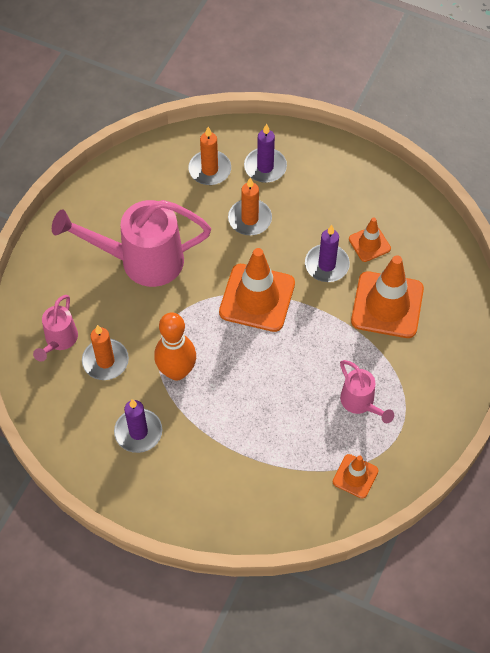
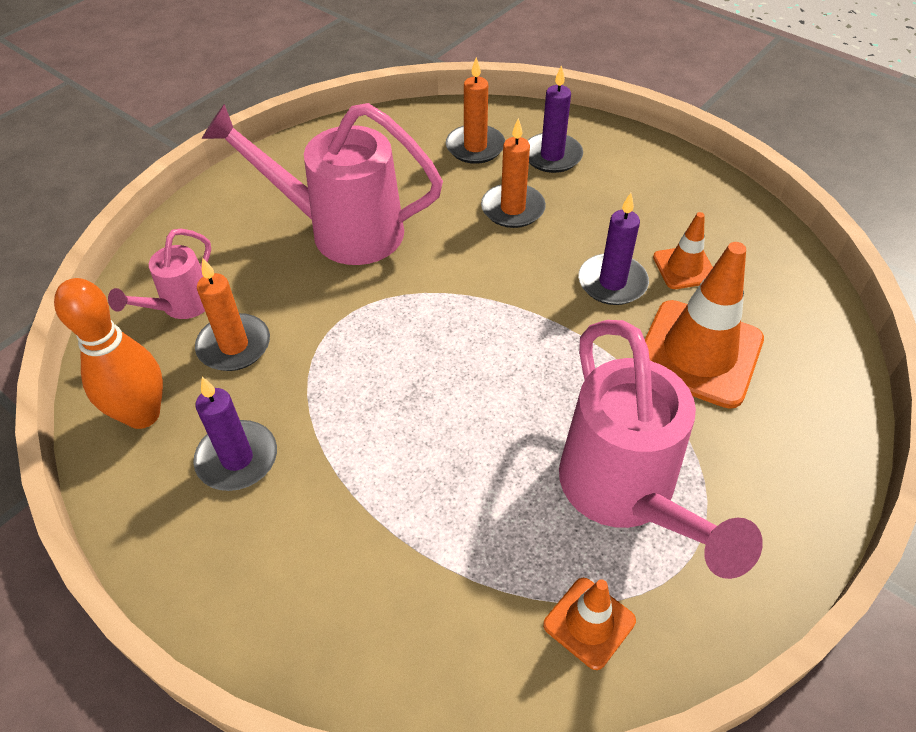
camera: 15 degrees right, 10 degrees down
orange bowling pin [154,313,196,380] -> orange bowling pin moved to [54,278,163,429]
orange traffic cone [219,248,295,332] -> none
pink watering can [340,360,394,423] -> pink watering can [559,320,763,579], size x1.93

